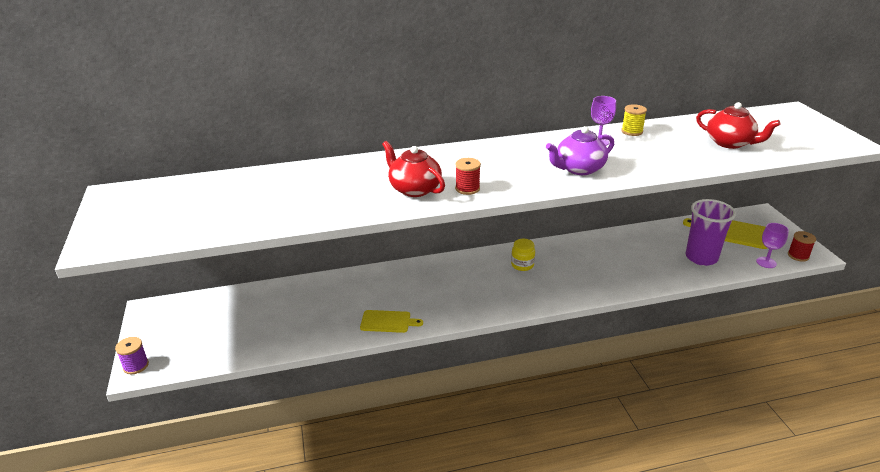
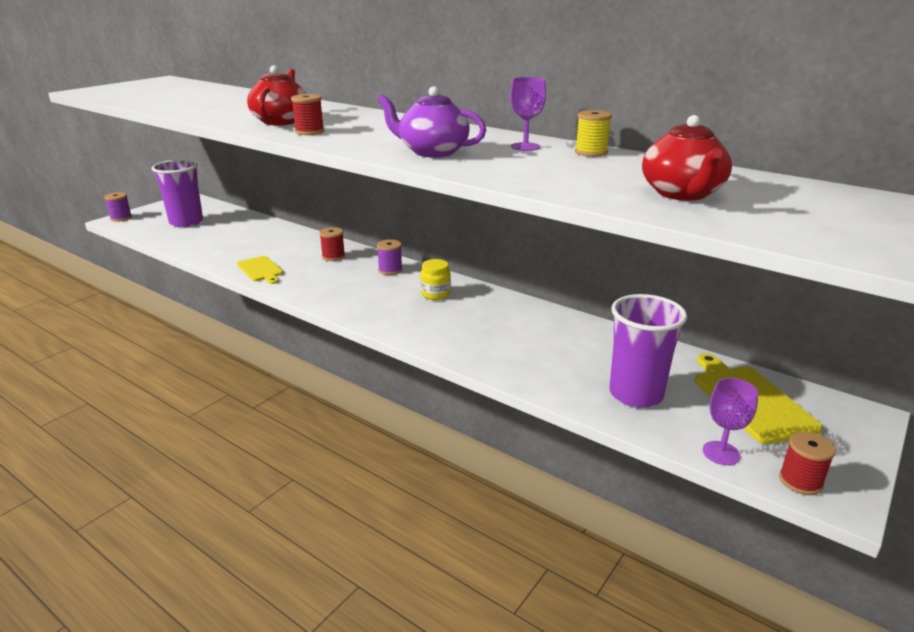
camera: 50 degrees right, 5 degrees down
none -> purple cup [152,159,203,227]
none -> red spool [319,227,345,261]
none -> purple spool [377,239,403,275]

